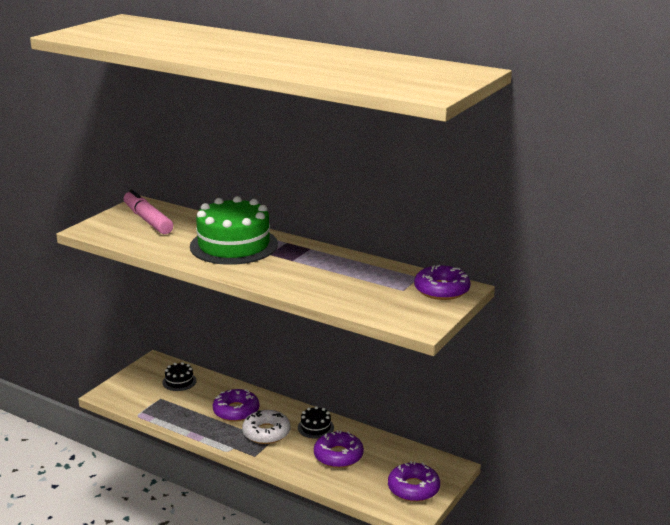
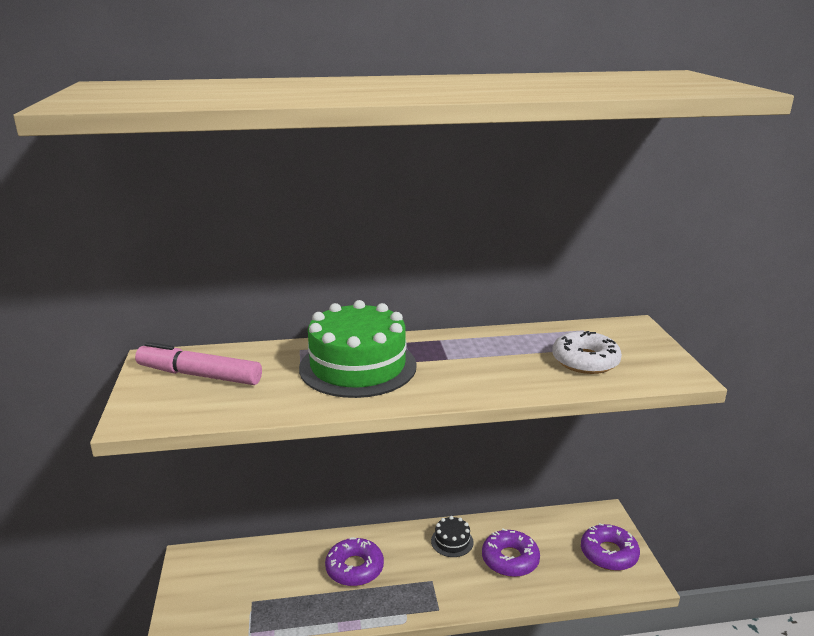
camera: 40 degrees left, 0 degrees up
black cake [162,362,197,391] -> none
white donut [242,410,290,444] -> white donut moved to [552,331,622,374]
purple donut [414,265,471,300] -> none

